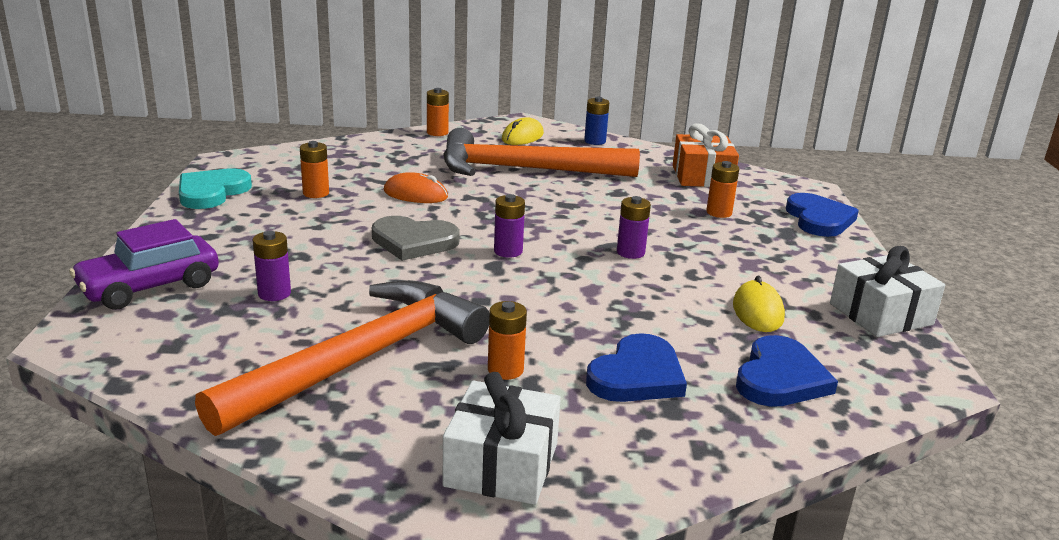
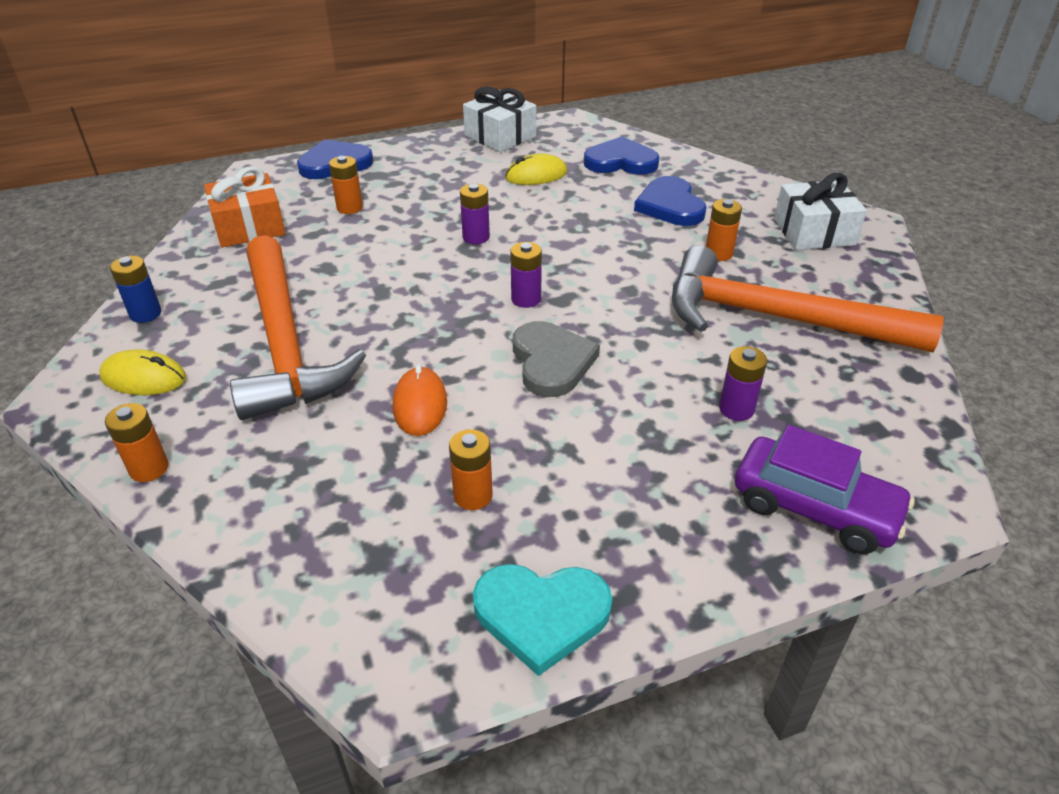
camera: 110 degrees left, 15 degrees up
blue heart [586,333,687,402] -> blue heart turned 120 degrees counterclockwise [634,176,707,226]

